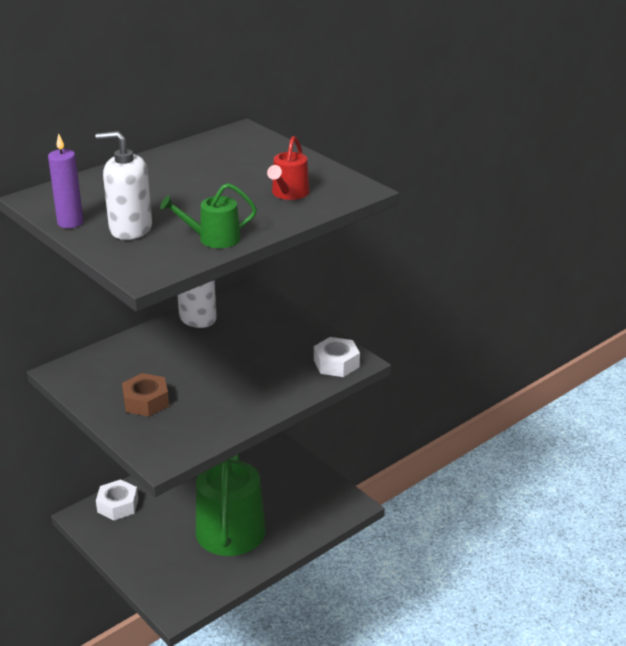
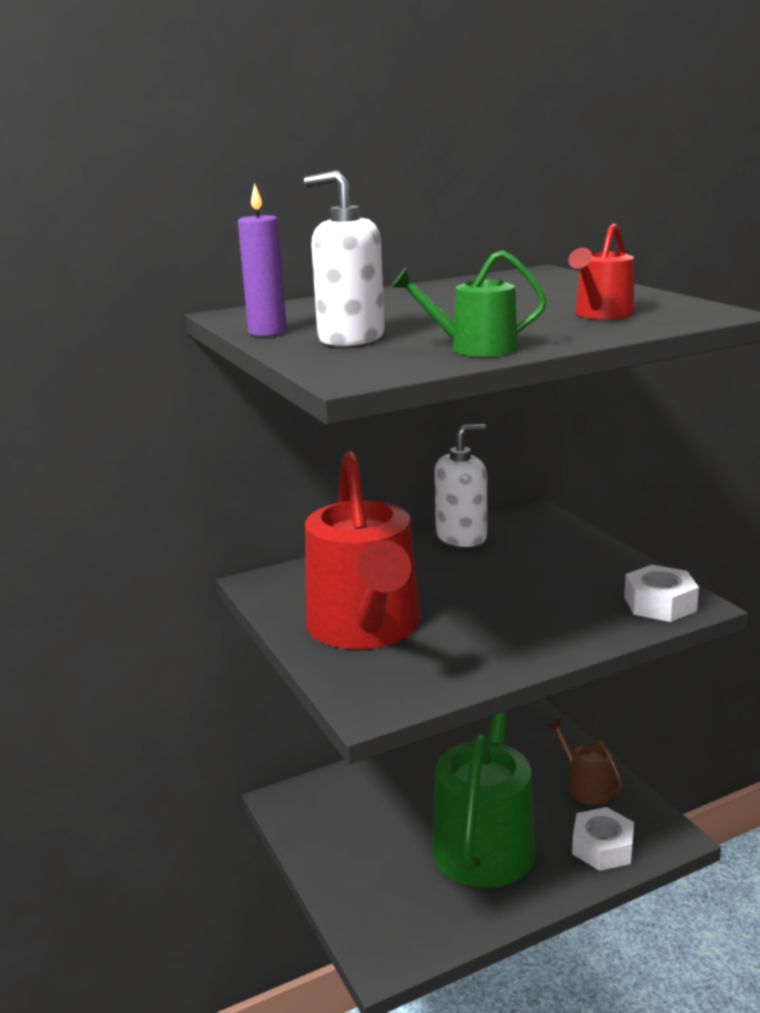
camera: 15 degrees right, 10 degrees down
white nut [96,479,138,520] -> white nut moved to [572,807,634,871]
brown nut [122,373,169,417] -> red watering can [305,451,421,649]
none -> brown watering can [546,718,623,805]

